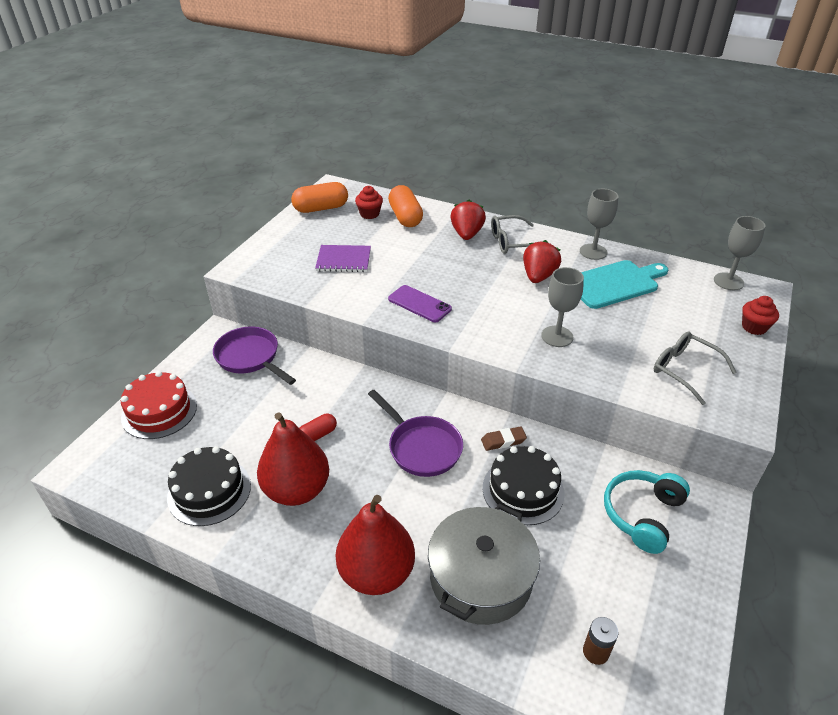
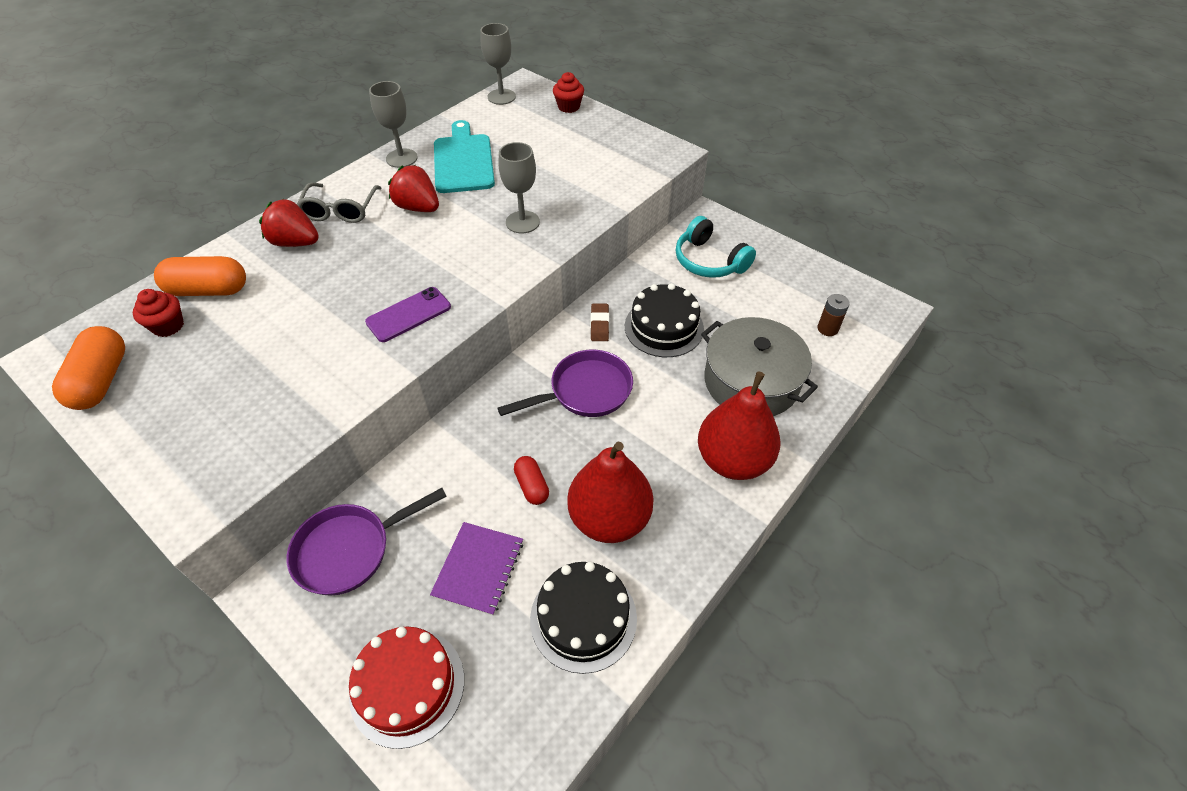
camera: 75 degrees left, 10 degrees up
purple notebook [315,245,371,272] -> purple notebook moved to [430,522,523,616]
grey glasses [654,331,737,405] -> none

